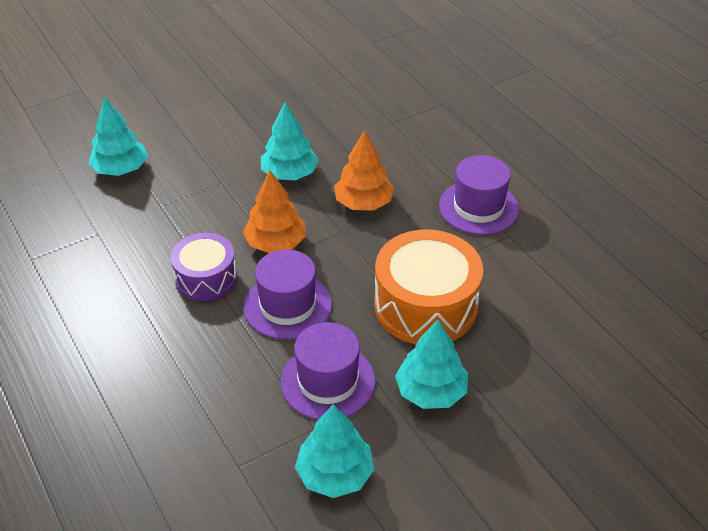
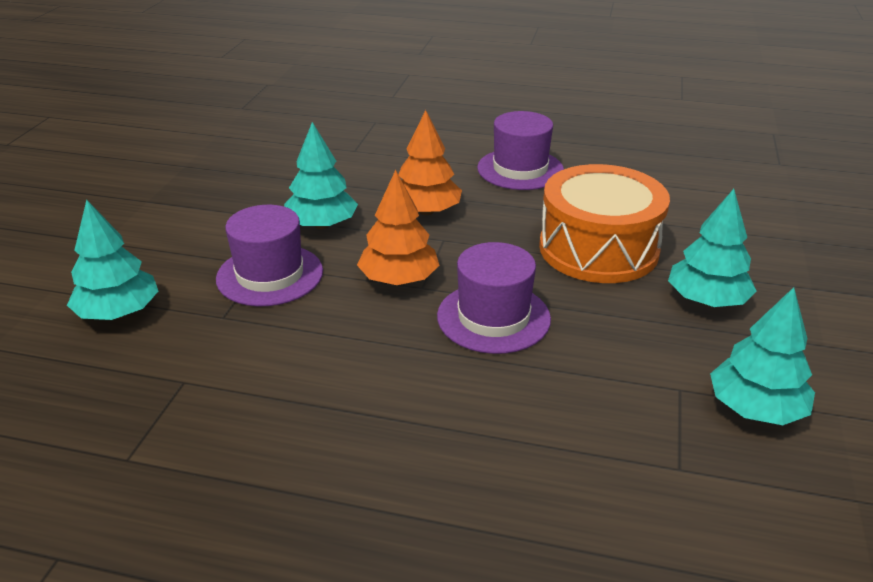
camera: 45 degrees left, 10 degrees down
purple drum [171,233,237,301] -> none
purple hat [281,322,376,420] -> purple hat moved to [216,205,323,306]

